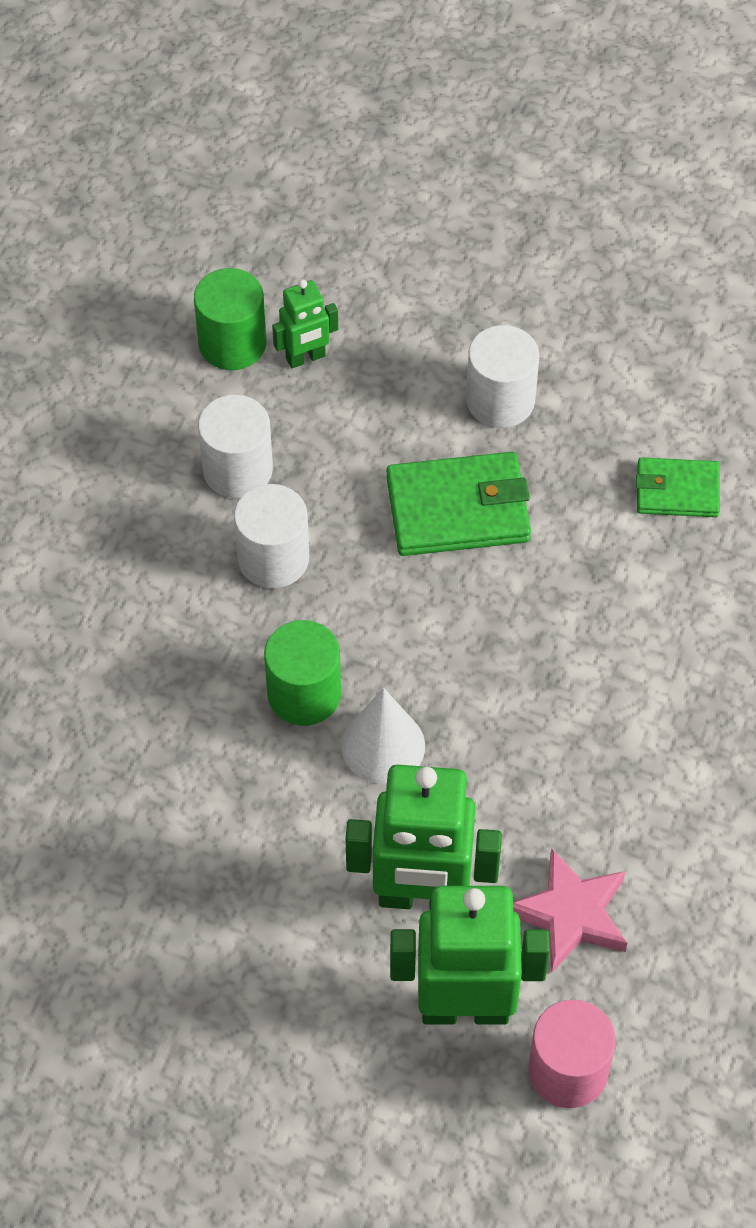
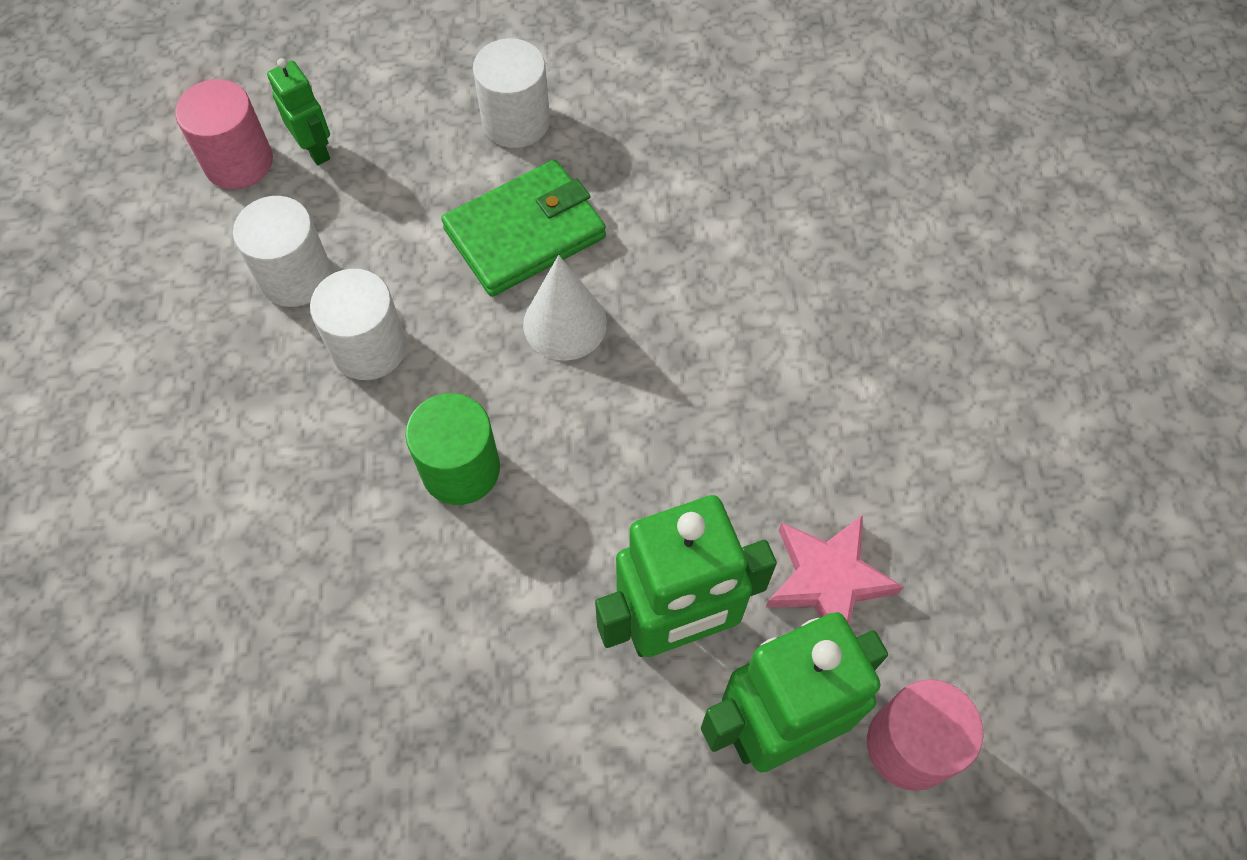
camera: 25 degrees left, 5 degrees up
green cylinder [194,268,266,370] -> pink cylinder [175,79,273,189]
green robot [272,279,338,368] -> green robot turned 75 degrees counterclockwise [267,58,330,165]
white cone [341,688,425,784] -> white cone moved to [523,255,607,361]
green wallet [636,457,720,517] -> none

